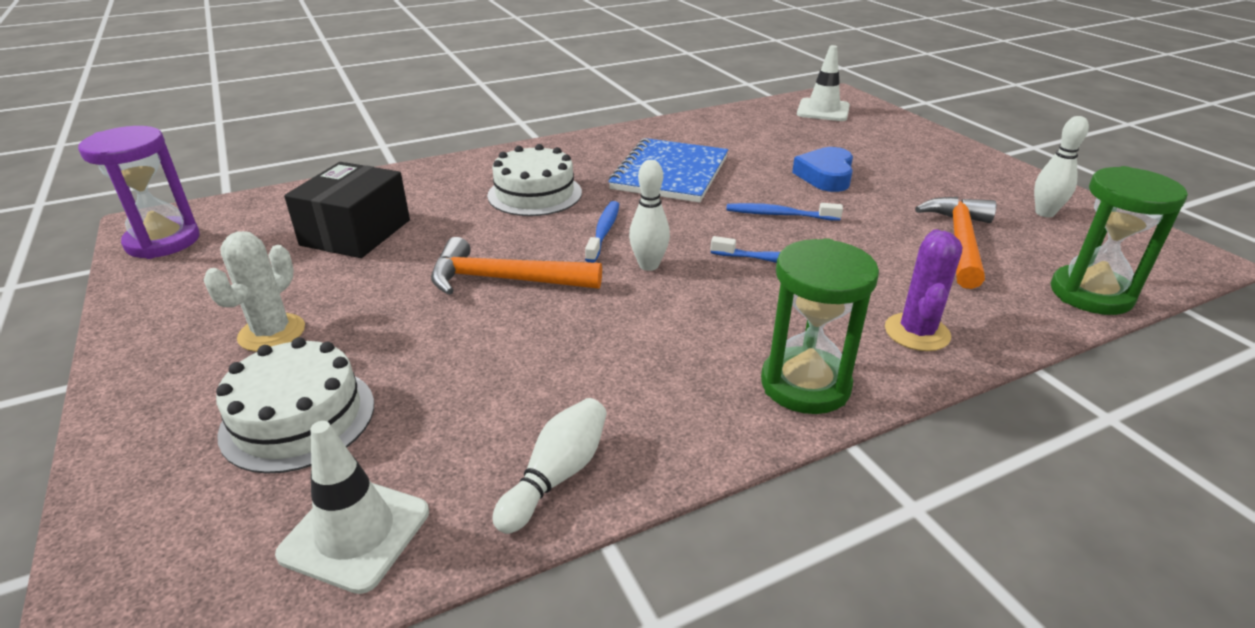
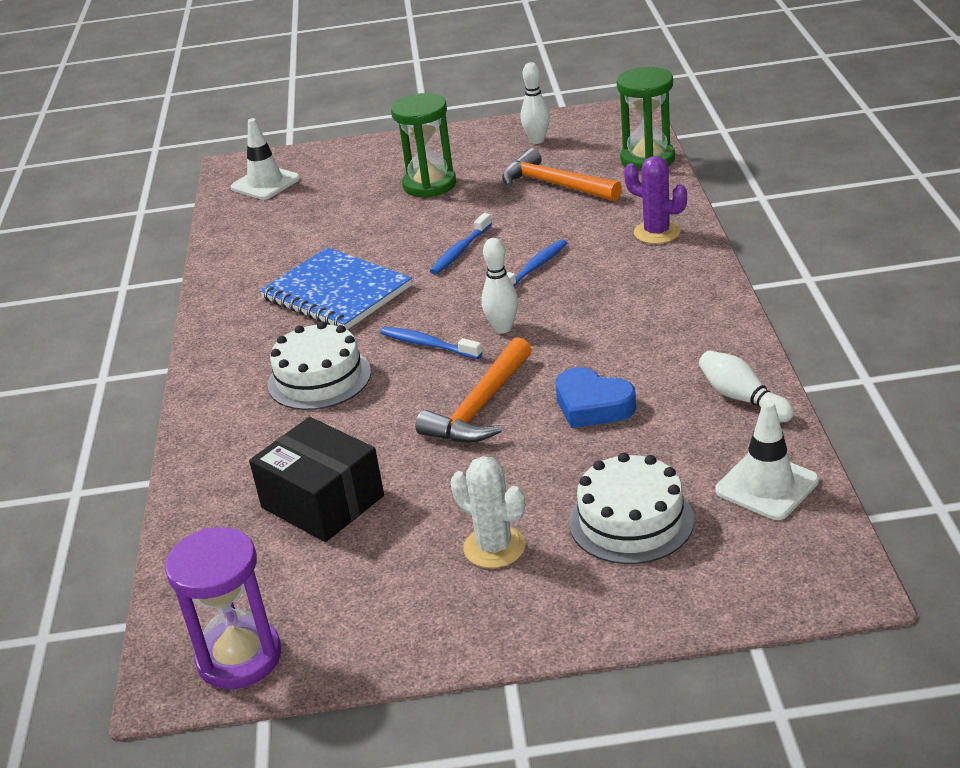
camera: 65 degrees left, 0 degrees up
green hourglass [761,238,879,414] -> green hourglass moved to [391,93,456,198]
blue heart [792,147,853,192] -> blue heart moved to [555,367,636,428]

